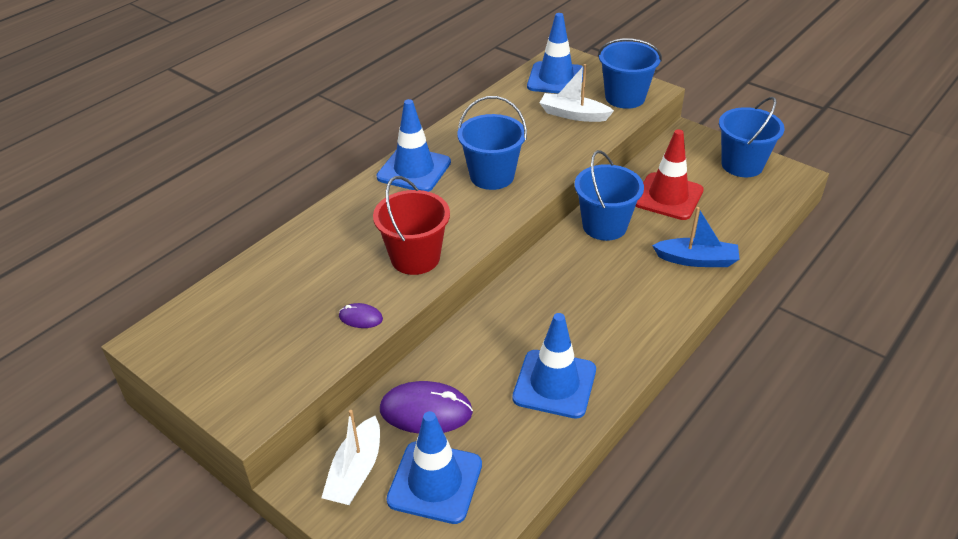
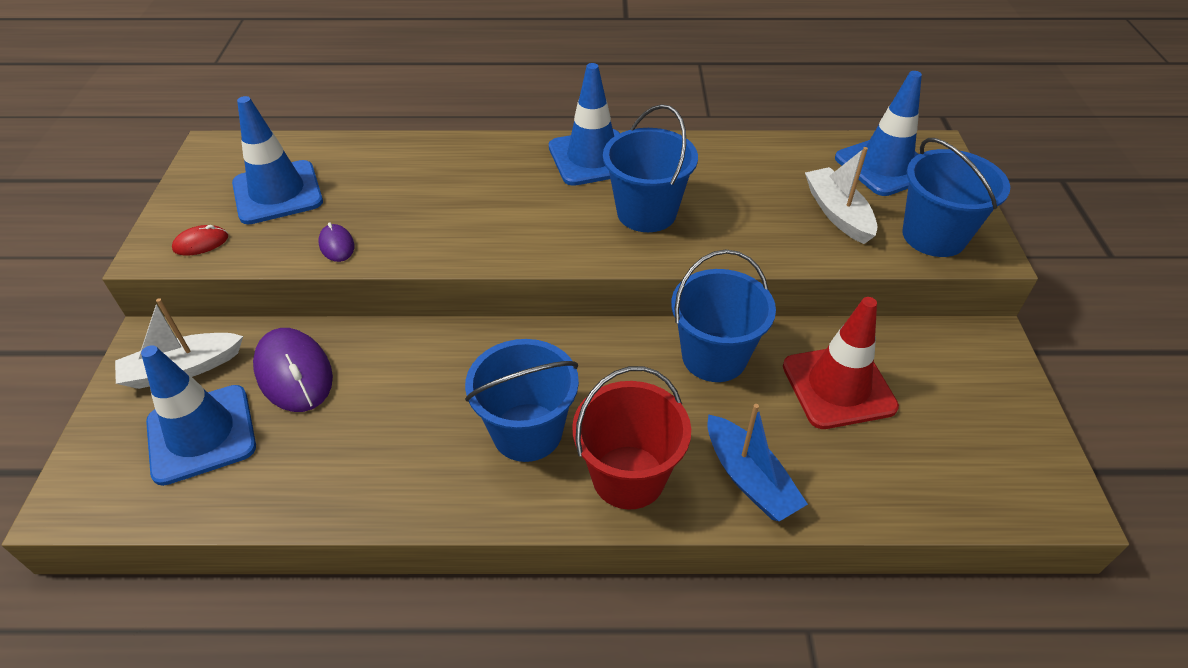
camera: 50 degrees right, 5 degrees up
red bucket [373,176,450,275] -> red bucket moved to [572,366,691,510]
blue traffic cone [512,313,596,419] -> blue traffic cone moved to [232,96,323,225]
blue bucket [719,97,785,177] -> blue bucket moved to [465,339,579,462]
none -> red mouse [172,225,228,255]

